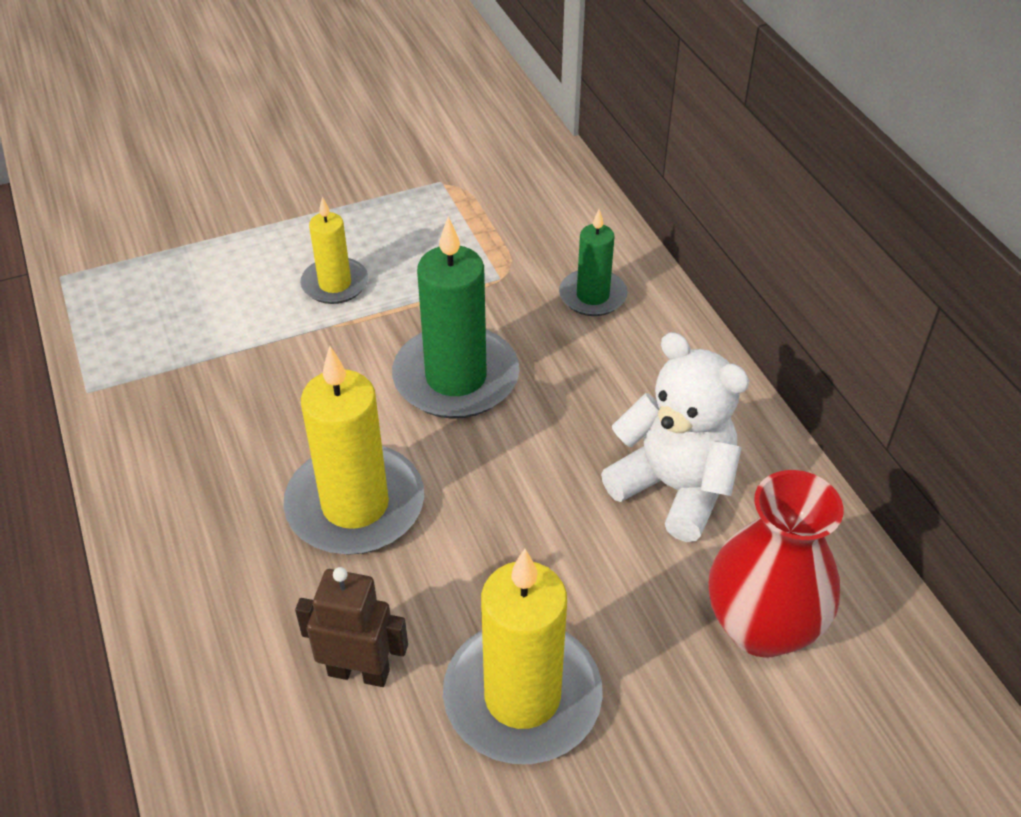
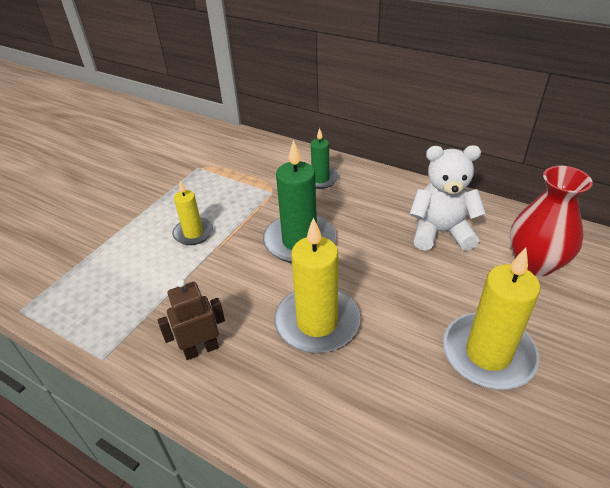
camera: 35 degrees left, 5 degrees down
brown robot [295,567,408,687] -> brown robot moved to [157,279,225,360]

